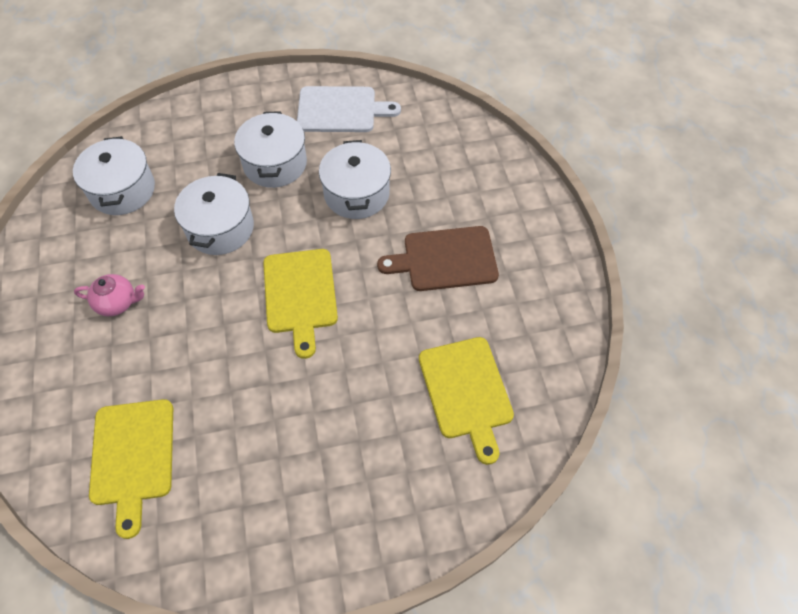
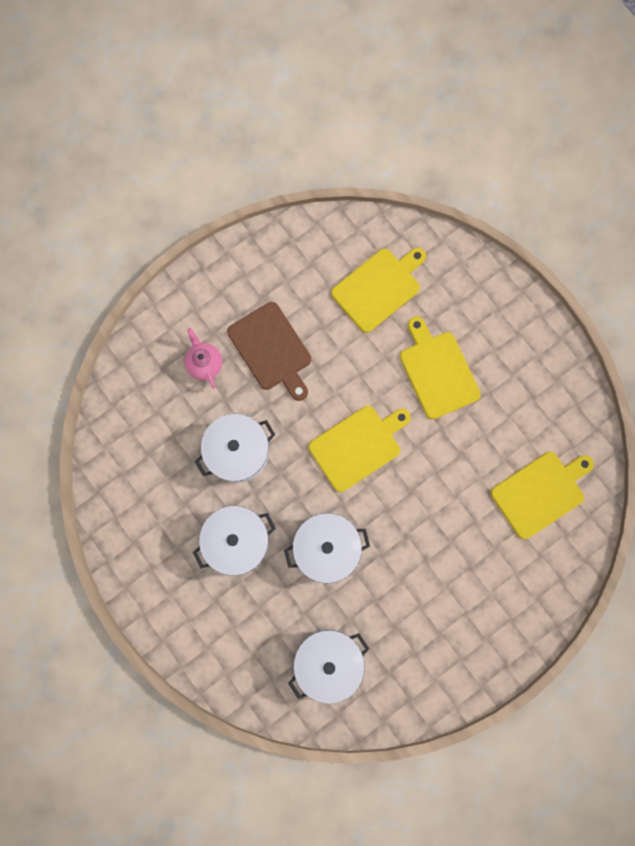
camera: 115 degrees left, 20 degrees up
pink teapot [74,274,145,316] -> pink teapot moved to [185,328,222,388]
white cutting board [297,86,401,132] -> none
none -> yellow cutting board [400,316,481,419]

